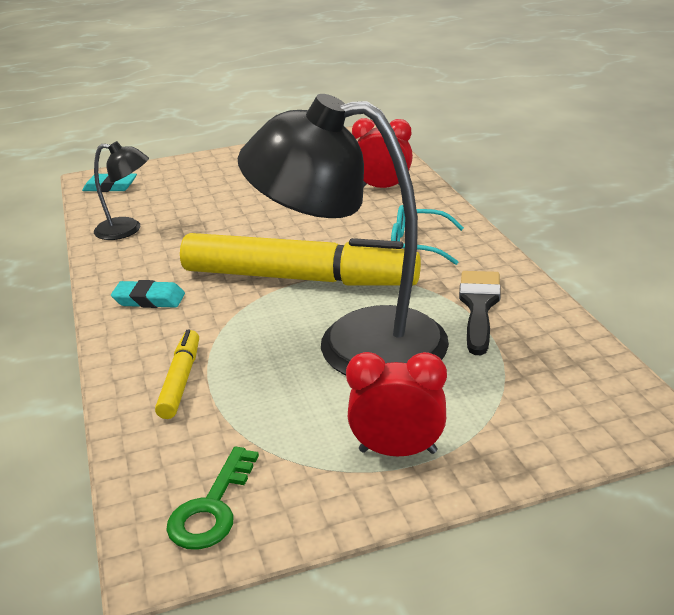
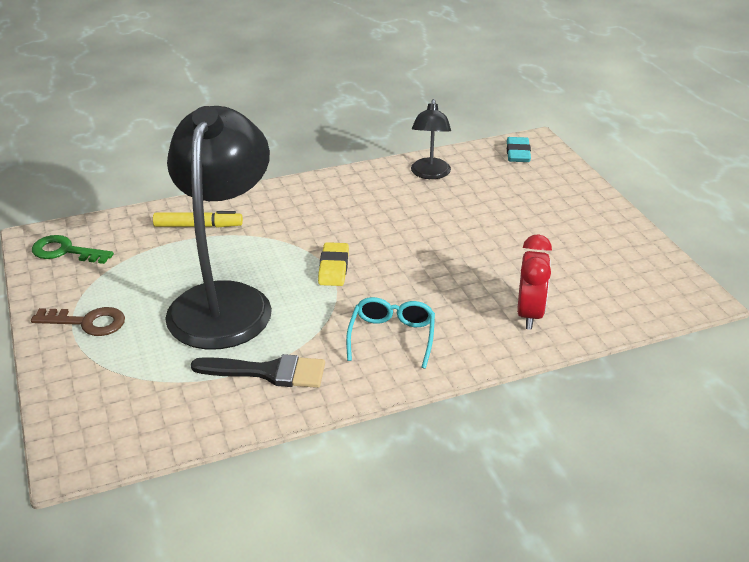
camera: 85 degrees right, 5 degrees up
turquoise eraser [111,280,185,308] -> none
yellow marker [180,233,421,286] -> yellow eraser [318,242,349,286]
red clock [346,352,447,456] -> brown key [31,307,125,336]

